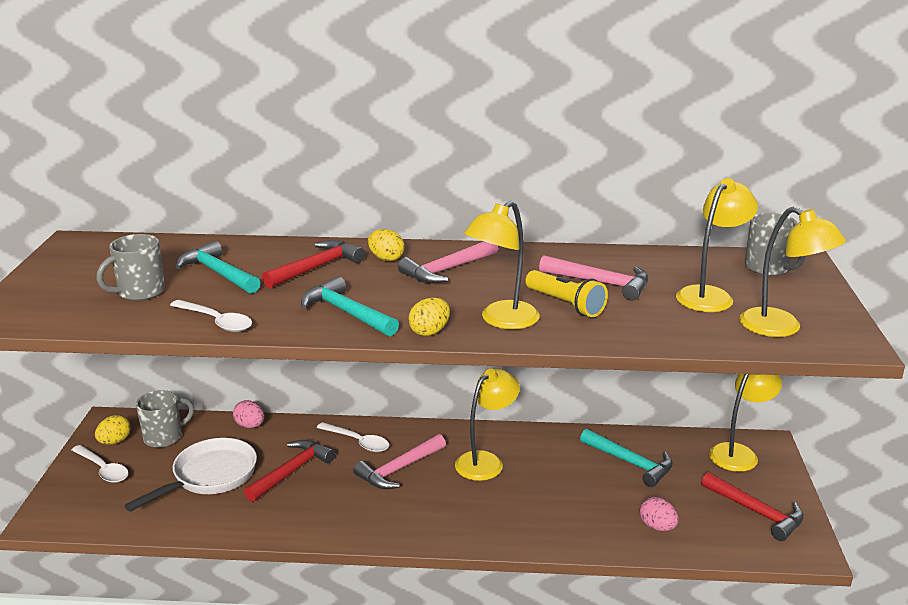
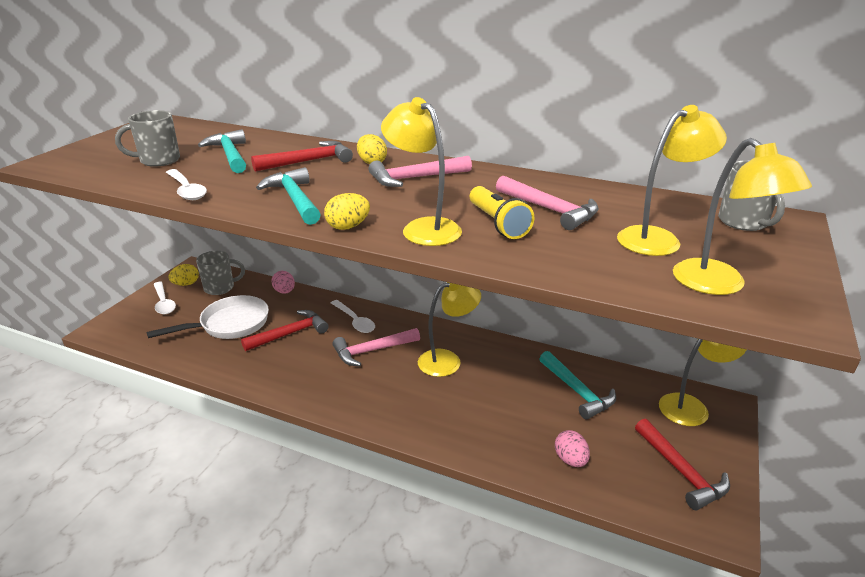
camera: 20 degrees right, 5 degrees up
yellow lamp [464,201,540,329] -> yellow lamp turned 75 degrees clockwise [381,97,462,246]

